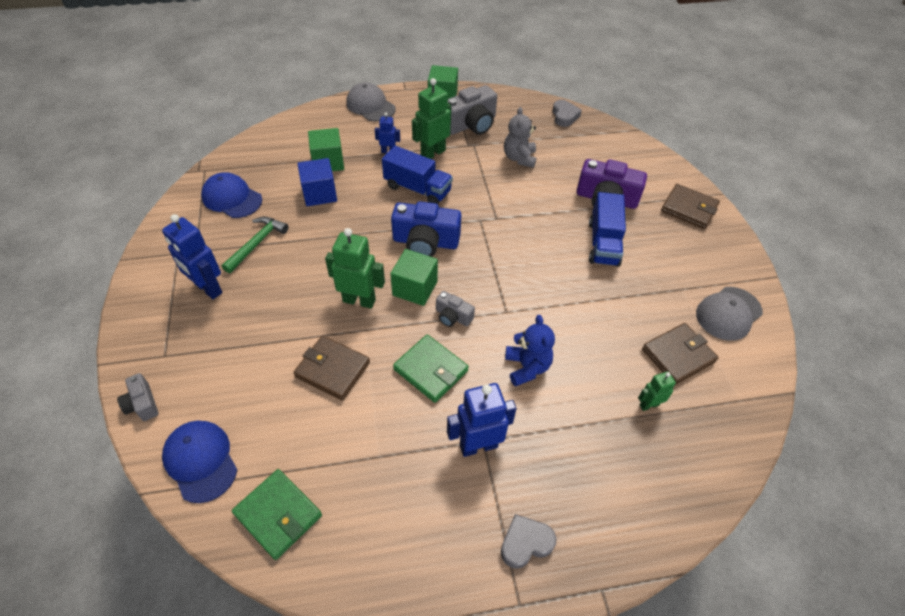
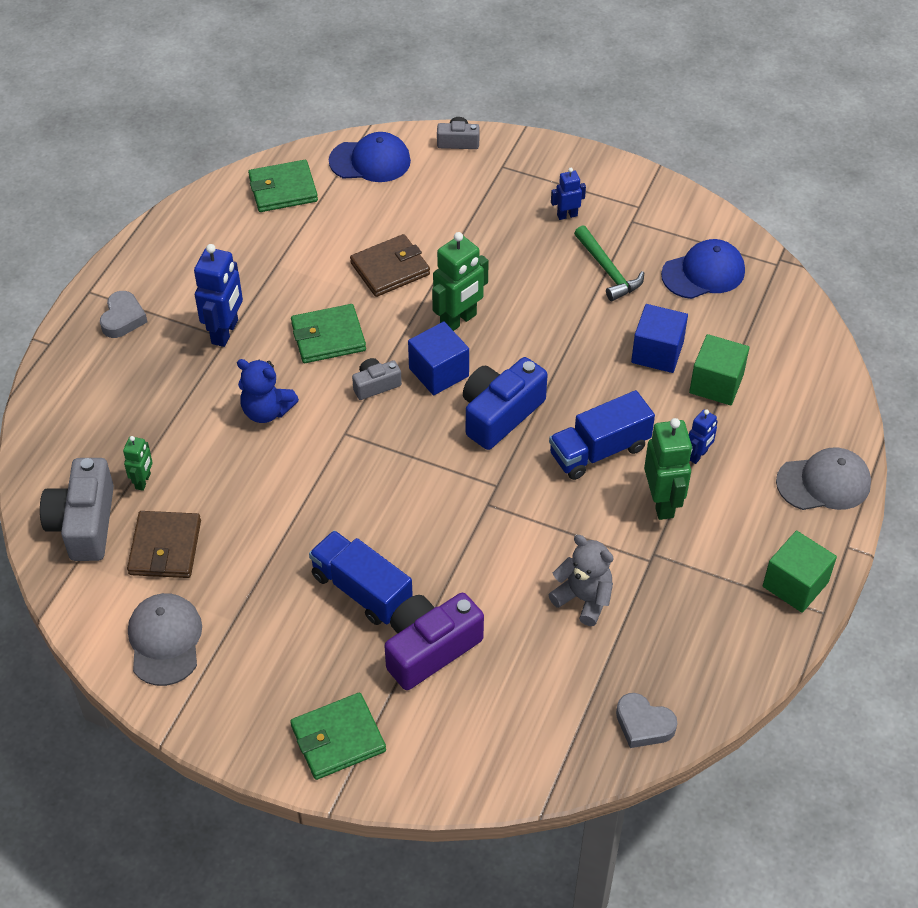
camera: 125 degrees right, 0 degrees up
blue robot [162,214,222,299] -> blue robot [551,168,586,220], size x0.55
green cube [390,249,438,306] -> blue cube [408,322,469,395]
grey camera [448,85,497,135] -> grey camera moved to [40,458,114,561]
brown wallet [661,184,720,229] -> green wallet [290,692,386,780]

